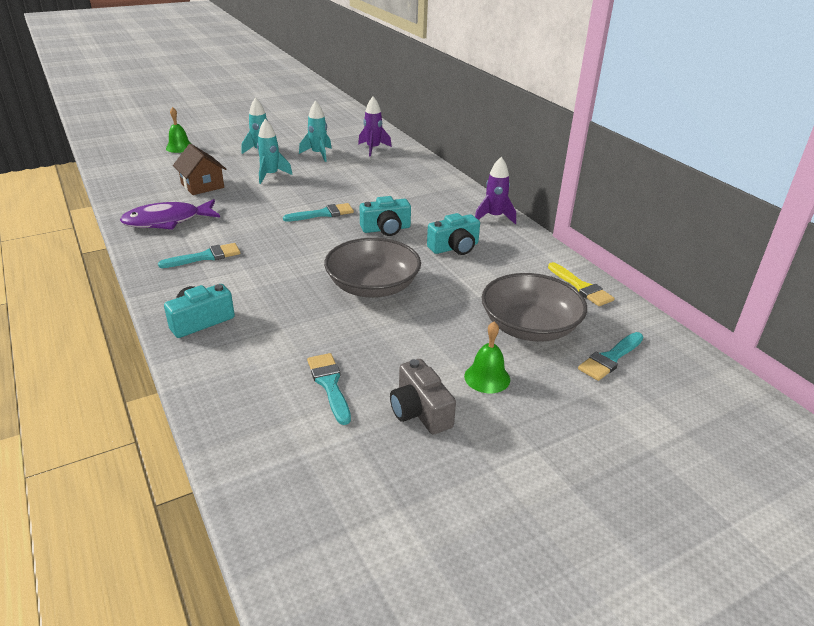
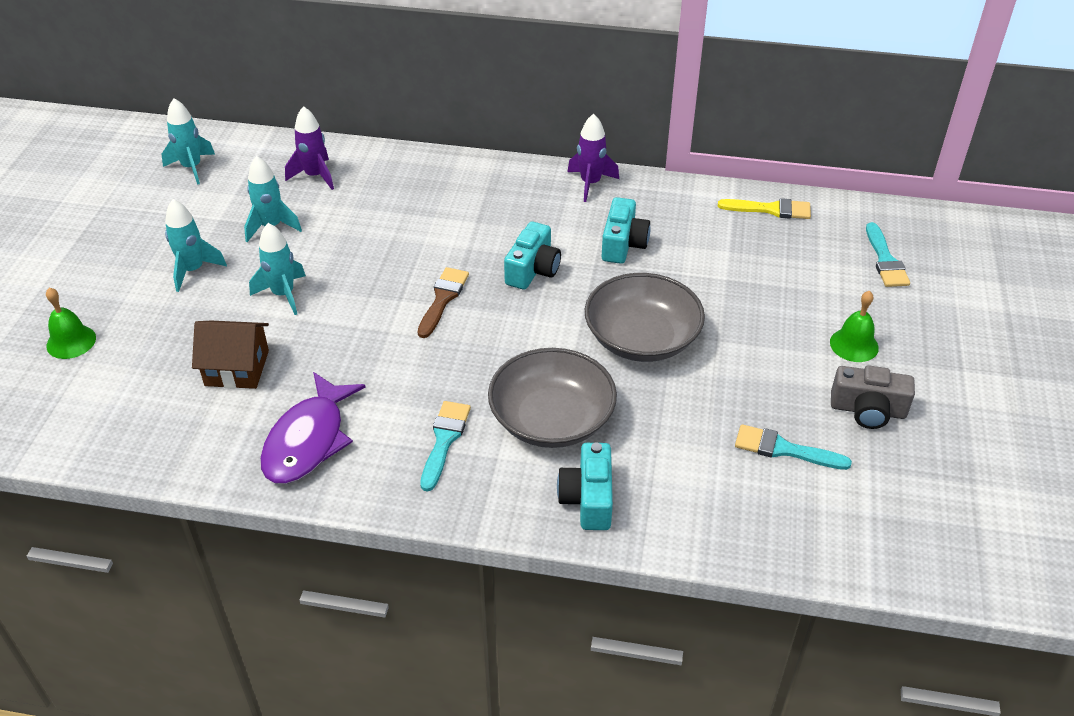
camera: 50 degrees left, 10 degrees up
turquoise brush [283,203,354,222] -> brown brush [418,267,469,338]
grey bowl [482,273,587,342] -> grey bowl moved to [488,348,617,448]
none -> turquoise rocket [161,98,215,185]

